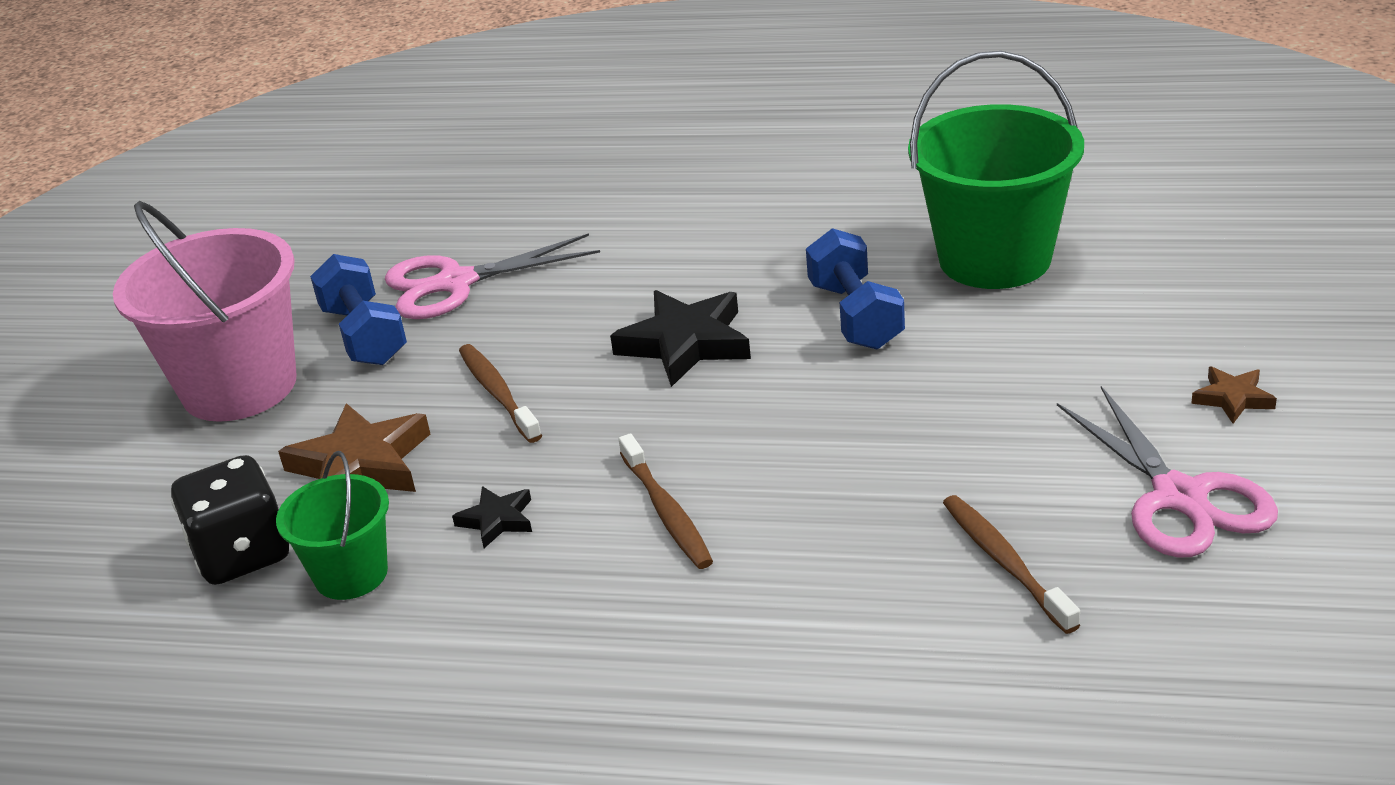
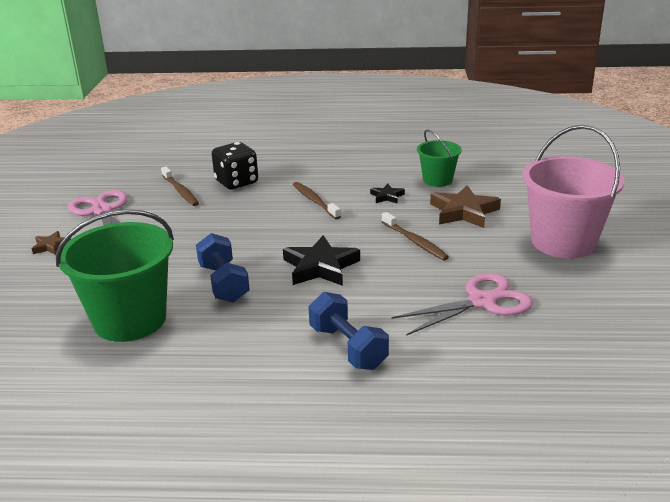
camera: 170 degrees right, 5 degrees down
black dice [171,455,289,585] -> black dice moved to [212,142,258,189]
blue dumbbell [310,254,407,365] -> blue dumbbell moved to [309,292,389,370]

